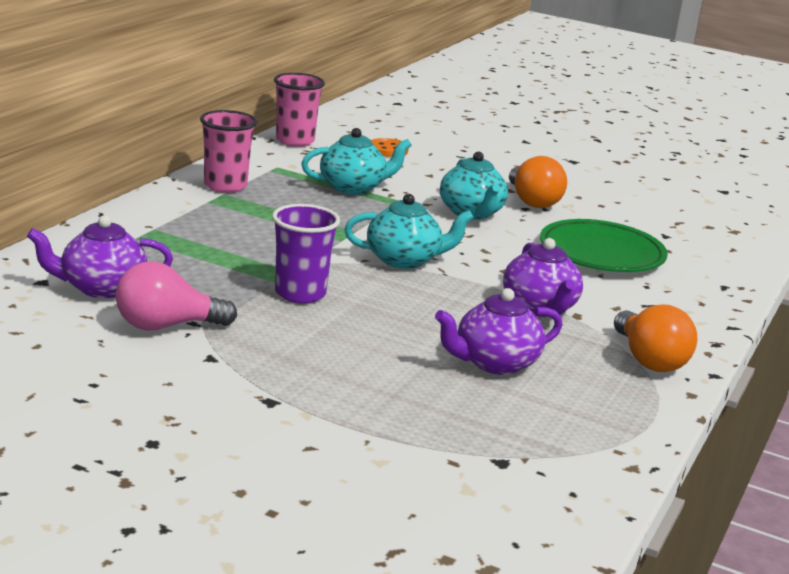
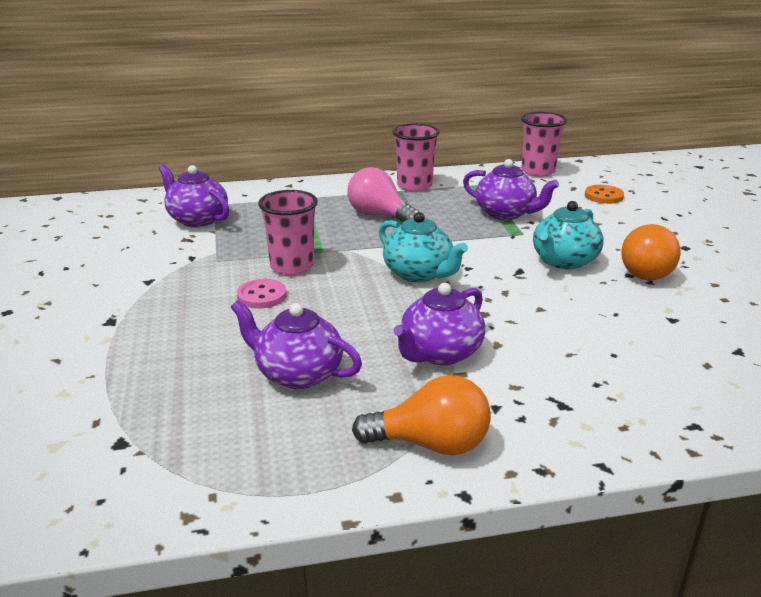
camera: 55 degrees right, 5 degrees up
pink light bulb [116,261,237,330] -> pink light bulb moved to [347,167,419,222]
purple cup [272,204,340,303] -> pink cup [258,190,318,275]
turquoise teapot [301,128,412,195] -> purple teapot [463,159,559,220]
green plate [540,219,668,272] -> none
orange light bulb [614,304,697,372] -> orange light bulb turned 120 degrees counterclockwise [352,375,491,455]
none -> pink button [237,279,287,309]

